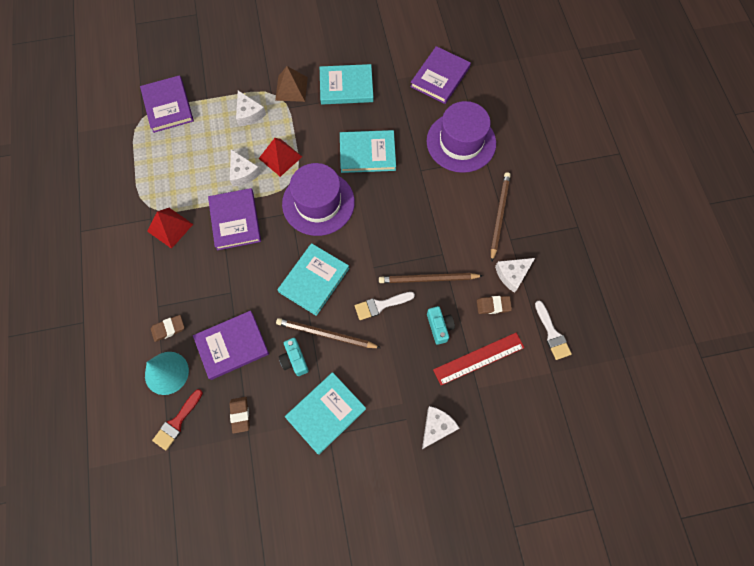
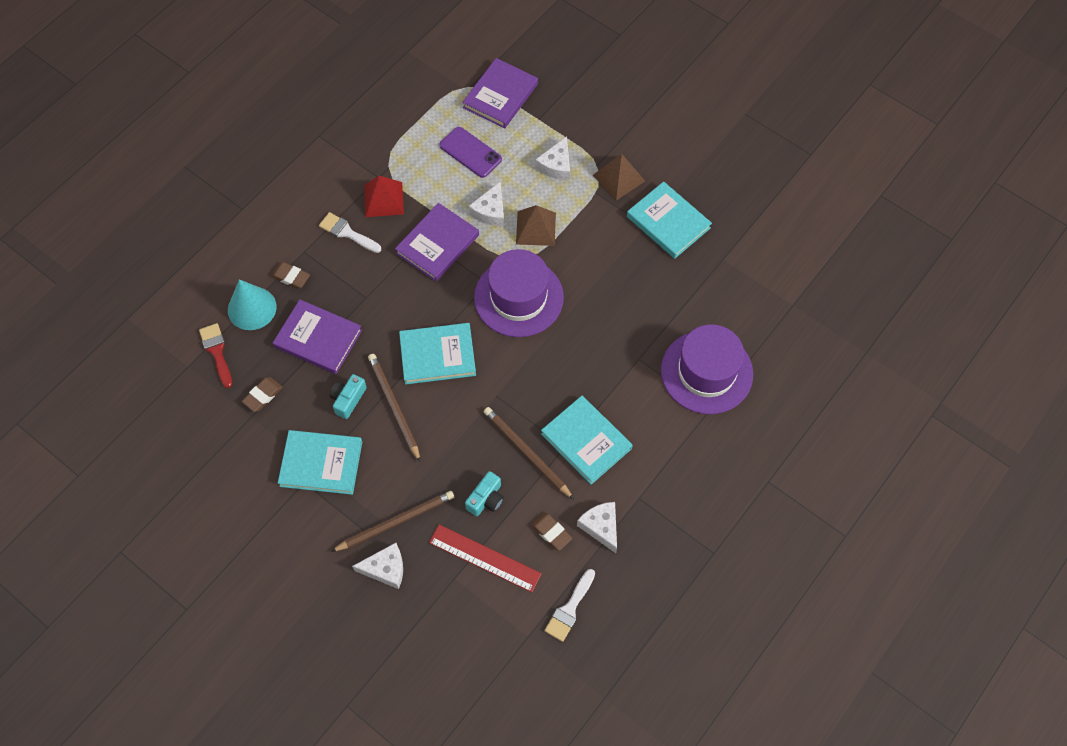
camera: 50 degrees right, 5 degrees down
red brush [152,389,203,450] -> red brush turned 75 degrees clockwise [199,323,232,388]
red pyramid [258,138,302,177] -> brown pyramid [516,205,556,246]
turquoise book [340,130,396,173] -> turquoise book moved to [541,396,633,485]
white brush [355,292,415,320] -> white brush moved to [319,212,381,253]
purple book [410,46,471,104] -> none
brown pencil [491,172,511,262] -> brown pencil moved to [331,491,454,552]
white cheese [495,258,535,293] -> white cheese turned 45 degrees clockwise [577,502,617,553]
none -> purple phone [439,127,502,178]

